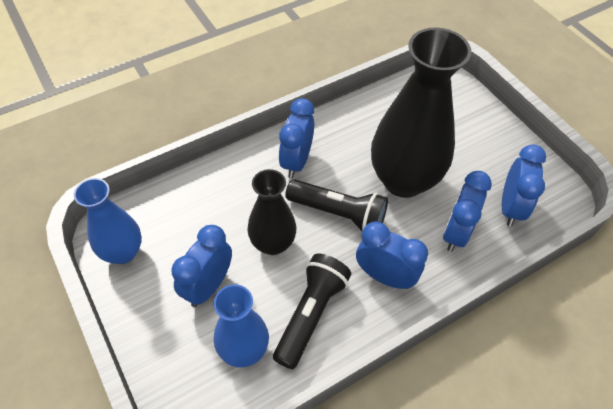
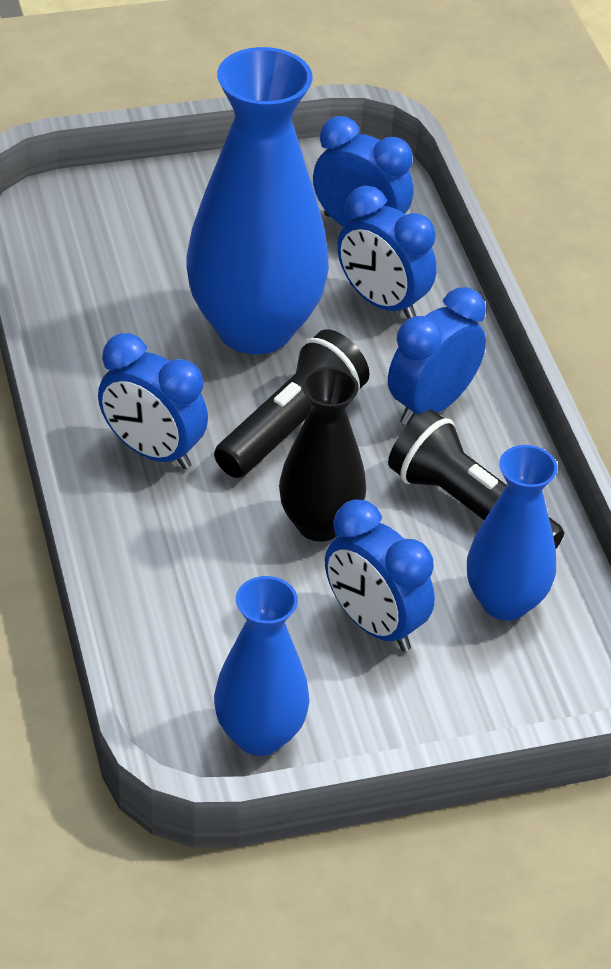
camera: 75 degrees left, 10 degrees down
black vase [371,27,471,198] -> blue vase [186,47,329,354]

